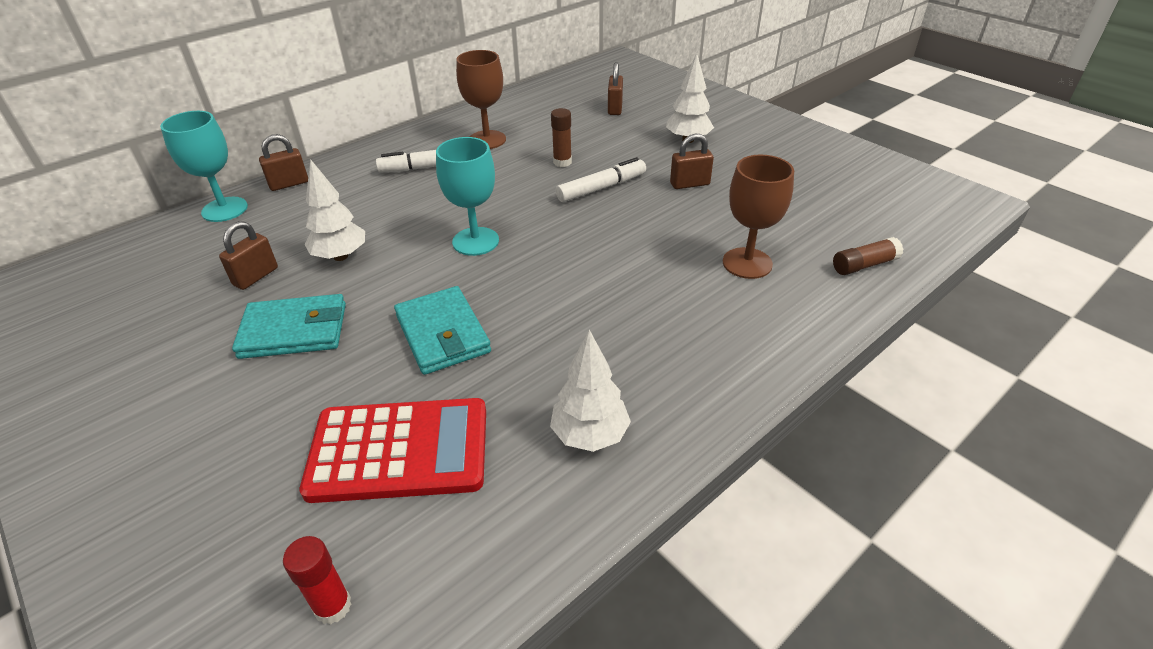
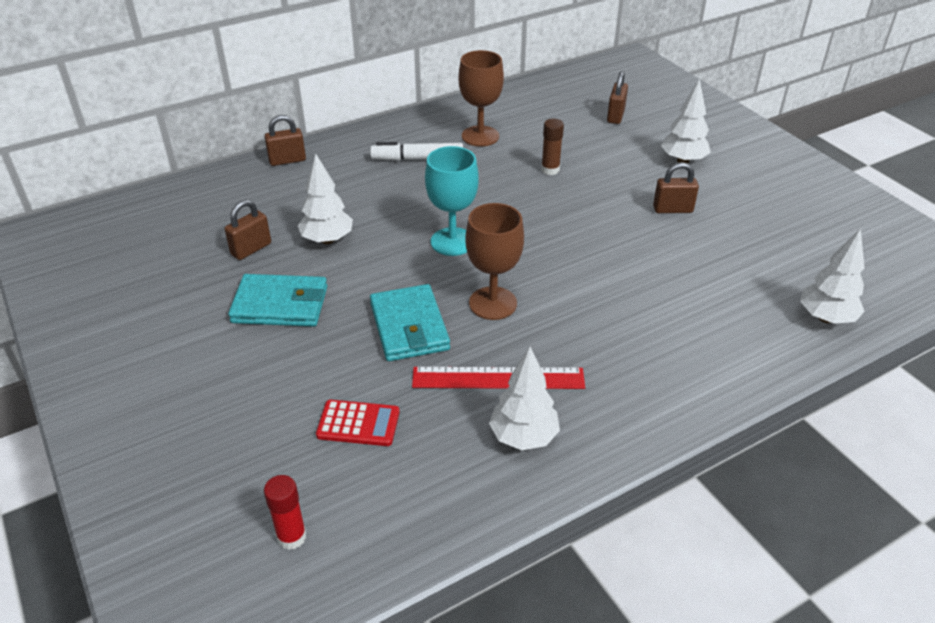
camera: 10 degrees right, 0 degrees up
turquoise goblet [160,111,248,222] -> none
red calculator [299,398,486,503] -> red calculator [316,400,400,446], size x0.52
white marker [556,157,646,202] -> none
brown goblet [723,155,794,279] -> brown goblet moved to [465,203,524,320]
brown glue stick [833,237,903,275] -> white tree [800,228,865,324]
none -> red ruler [412,367,585,389]

